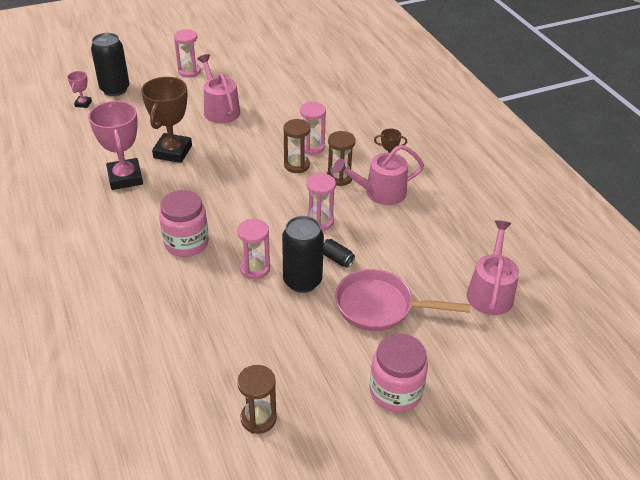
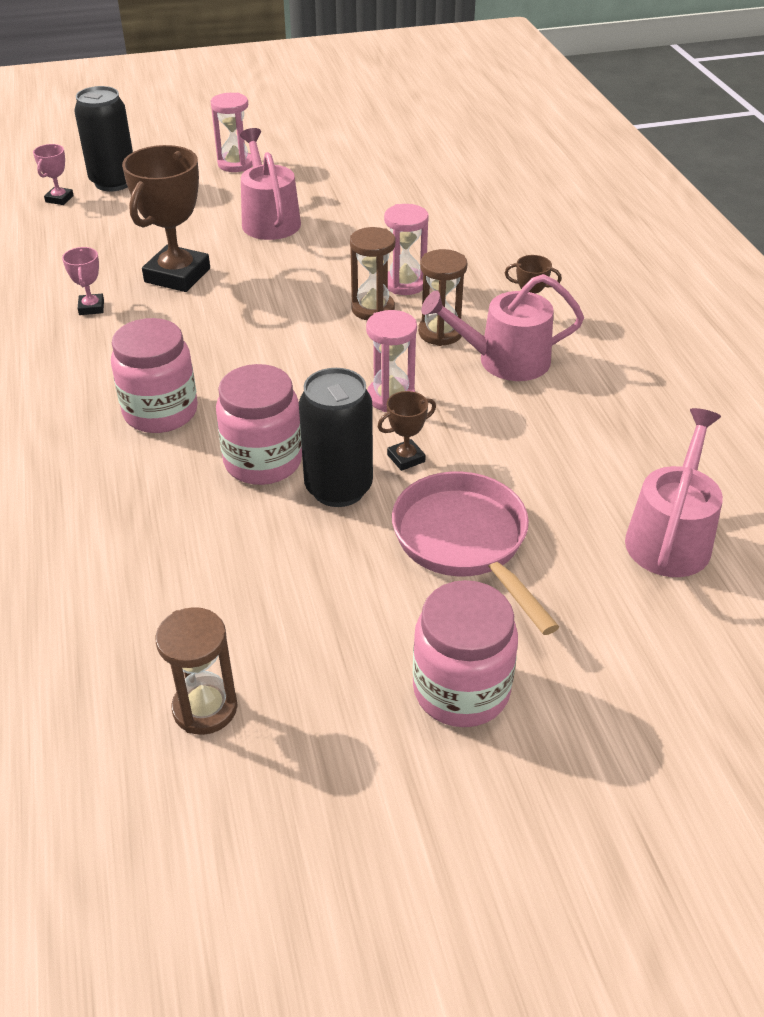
camera: 10 degrees right, 0 degrees up
pink trophy [88,101,143,190] -> pink trophy [62,247,104,315], size x0.47
pink hourglass [237,219,270,279] -> pink jar [216,364,302,485]
black can [323,239,355,268] -> brown trophy [378,391,436,471]
pink pan [335,269,470,331] -> pink pan turned 45 degrees clockwise [392,472,560,635]

